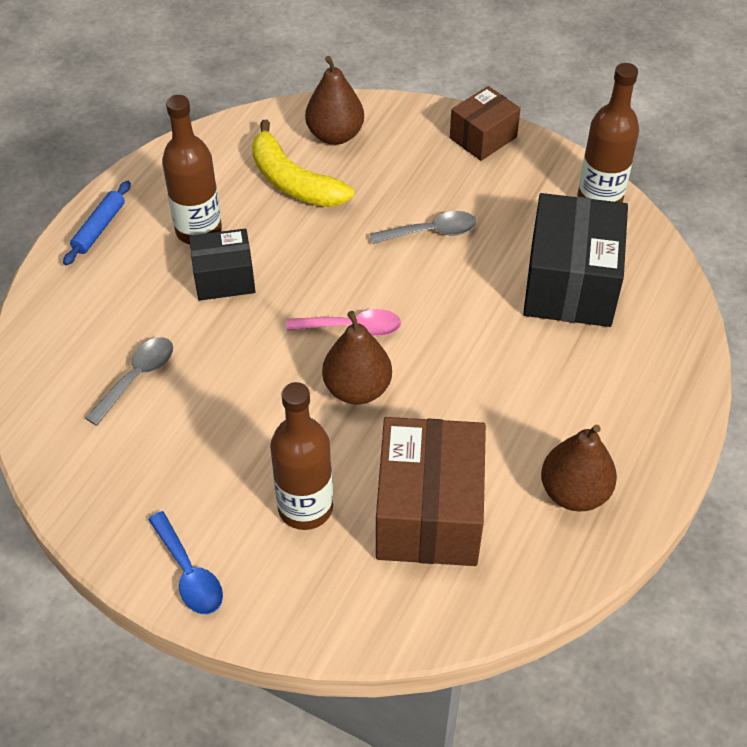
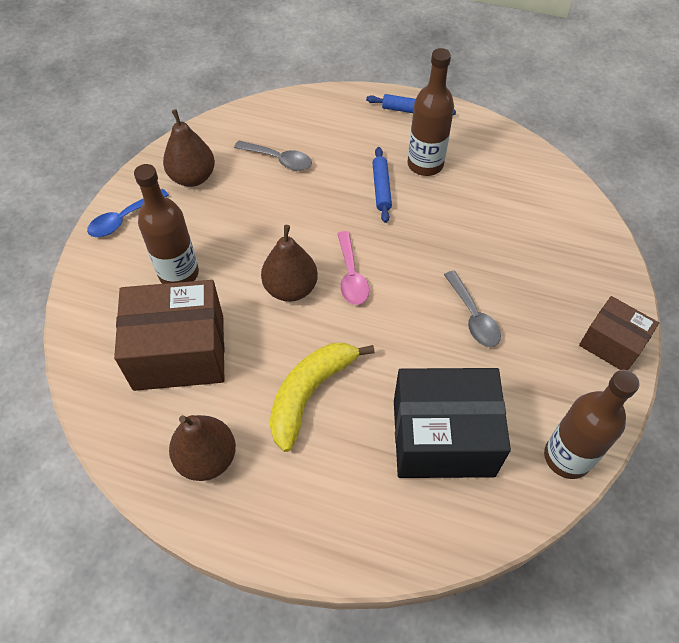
camera: 80 degrees right, 5 degrees up
black box [189,229,255,301] -> blue rolling pin [372,147,392,223]
yellow banana [252,120,354,207] -> yellow banana moved to [270,343,375,452]
brown pear [305,56,364,145] -> brown pear moved to [163,109,215,187]

